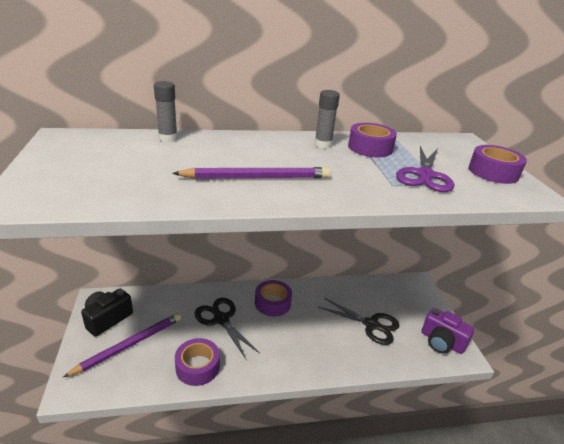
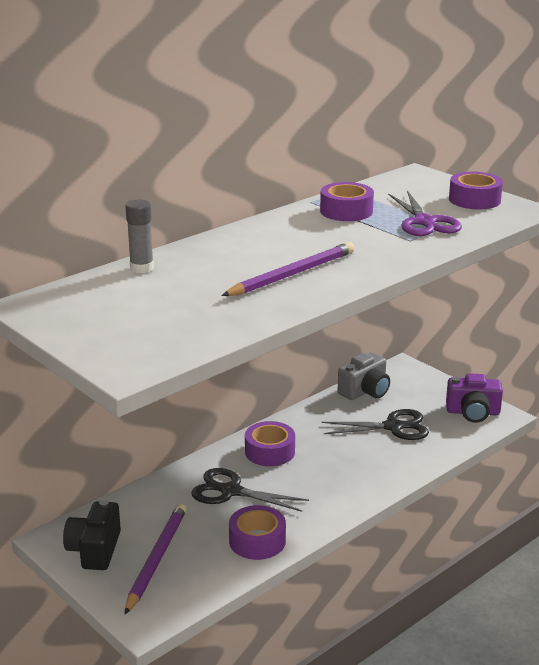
camera: 30 degrees left, 5 degrees down
grey glue stick [314,90,340,148] -> none
none -> grey camera [338,353,390,400]

